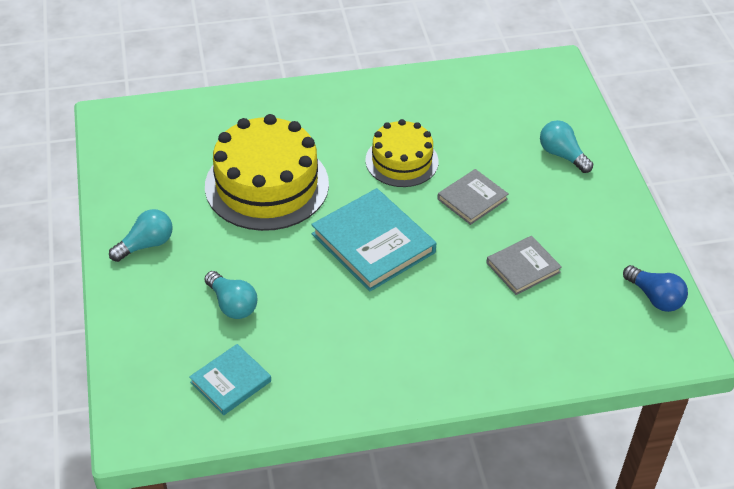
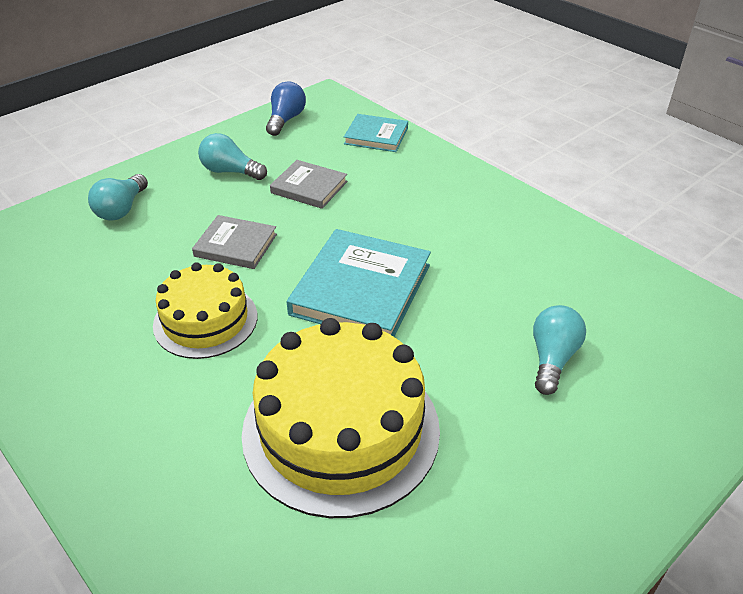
camera: 120 degrees left, 5 degrees down
turquoise light bulb [109,209,173,262] -> turquoise light bulb moved to [198,133,267,180]
turquoise book [189,344,271,415] -> turquoise book moved to [344,114,408,152]

